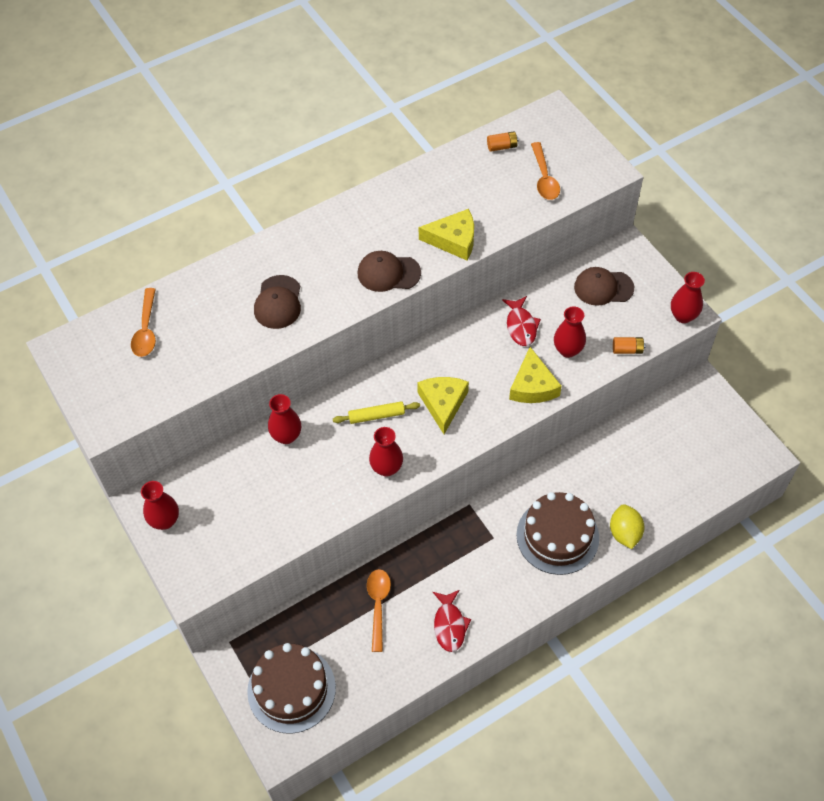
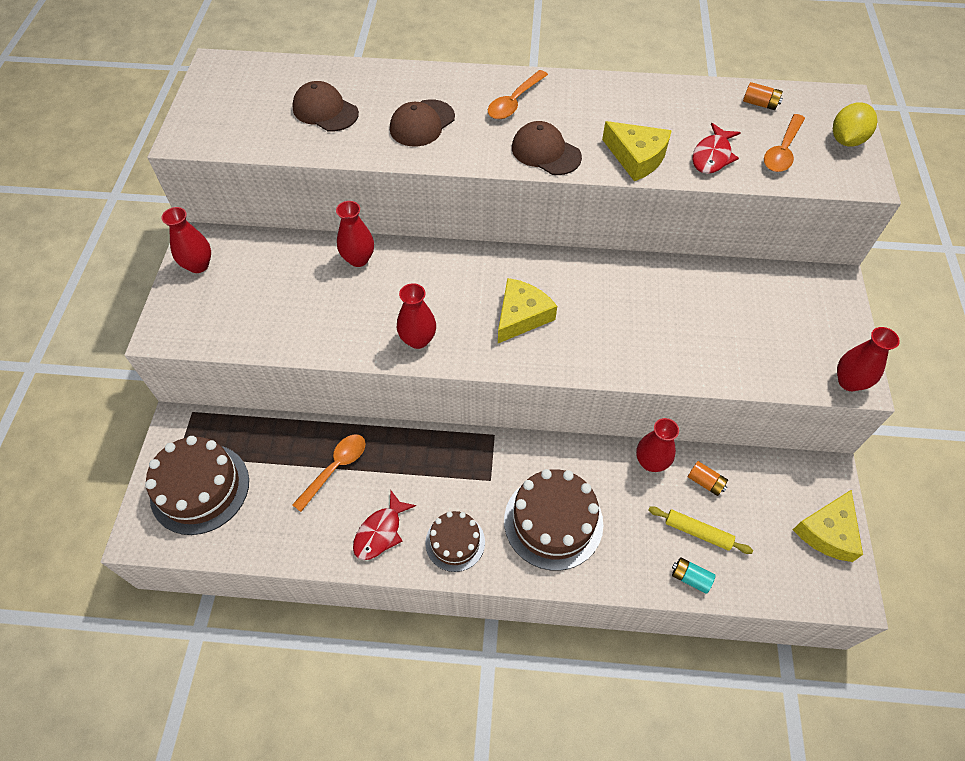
camera: 35 degrees right, 0 degrees up
orange spoon [131,288,156,357] -> orange spoon moved to [488,70,548,119]
yellow rolling pin [333,401,420,424] -> yellow rolling pin moved to [648,506,753,554]
red fish [502,296,541,346] -> red fish moved to [692,123,741,174]
yellow cheese [509,347,562,403] -> yellow cheese moved to [793,490,863,562]
red vase [554,306,586,358] -> red vase moved to [636,418,679,472]
brown cap [574,267,634,306] -> brown cap moved to [292,81,359,132]
yellow lemon [610,504,645,549] -> yellow lemon moved to [833,102,878,147]
orange battery [613,337,645,354] -> orange battery moved to [688,461,728,496]
none -> brown cake [425,511,485,572]
none -> turquoise battery [672,557,715,594]

